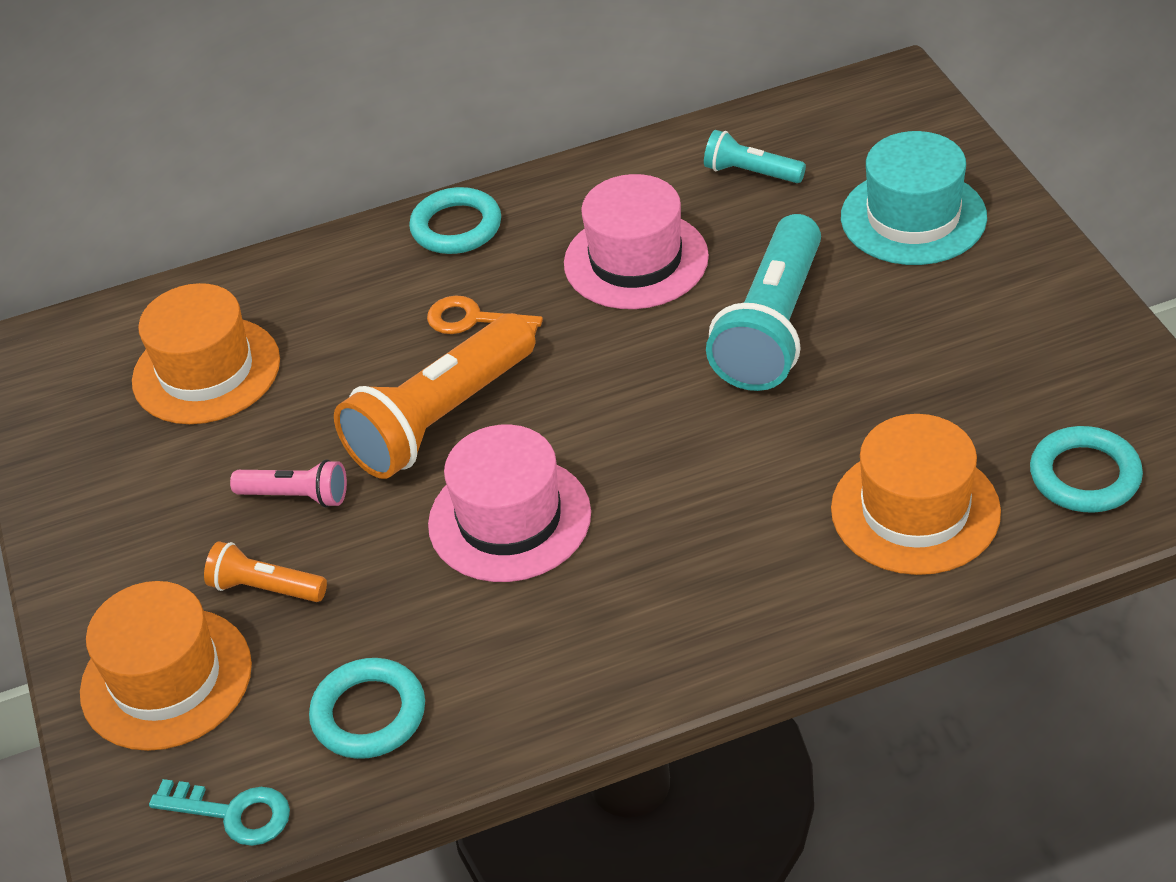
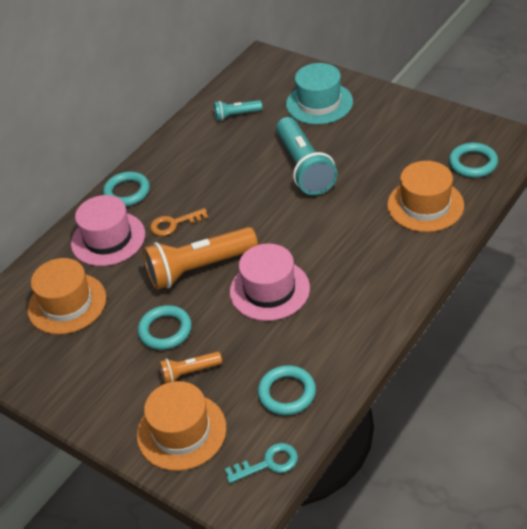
camera: 35 degrees left, 0 degrees up
pink flashlight [230,459,347,508] -> turquoise ring [138,305,192,350]
orange flashlight [334,313,536,479] -> orange flashlight turned 60 degrees clockwise [143,227,258,290]
pink hat [564,174,709,309] -> pink hat moved to [71,195,145,266]

